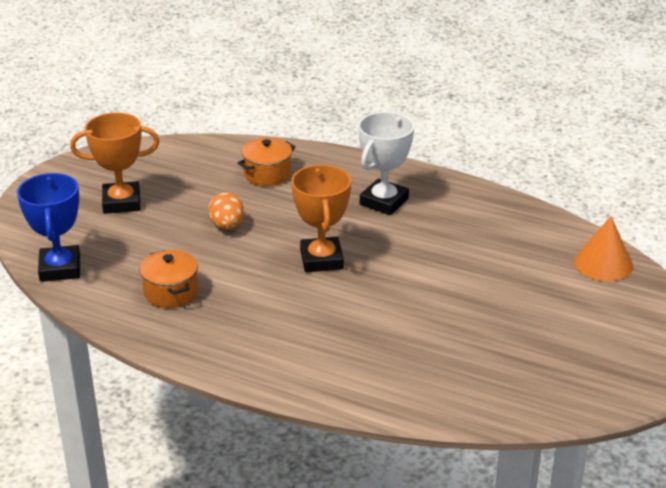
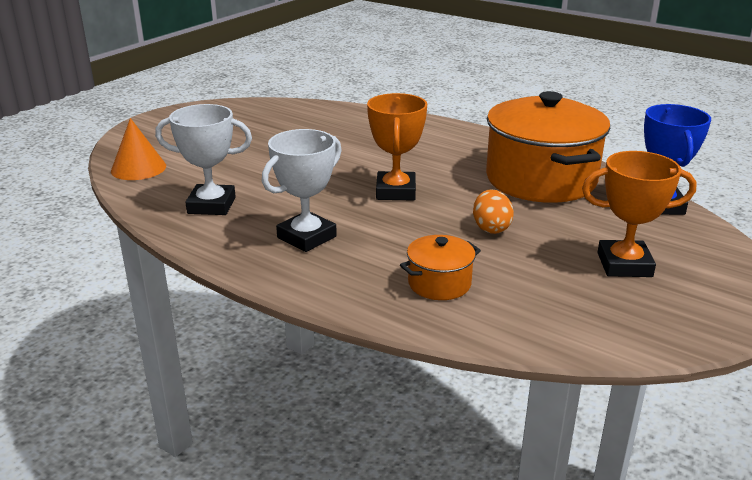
camera: 170 degrees left, 5 degrees down
orange pot [140,250,198,308] -> orange pot [486,91,611,203], size x2.19
none -> white trophy [155,104,252,215]

